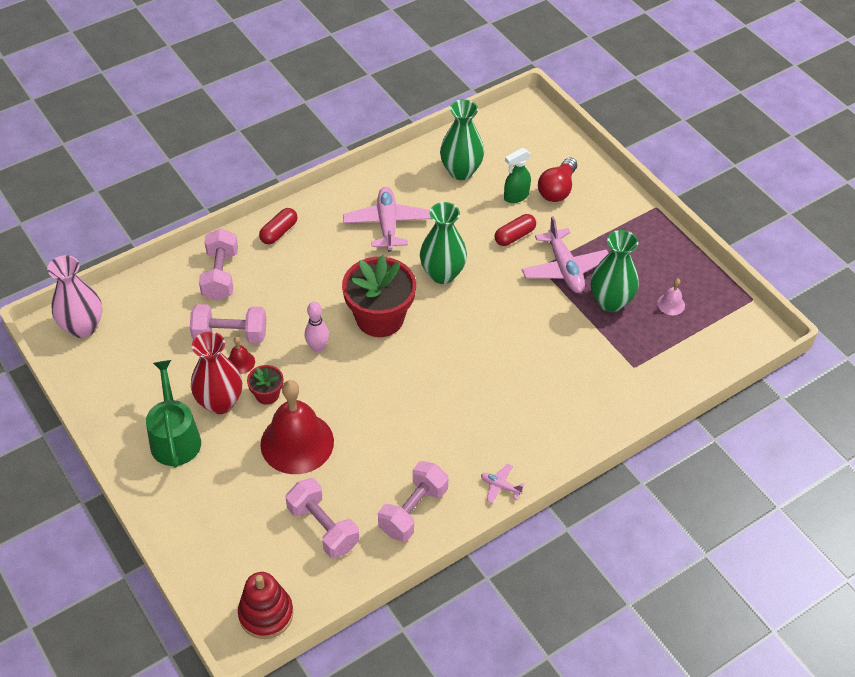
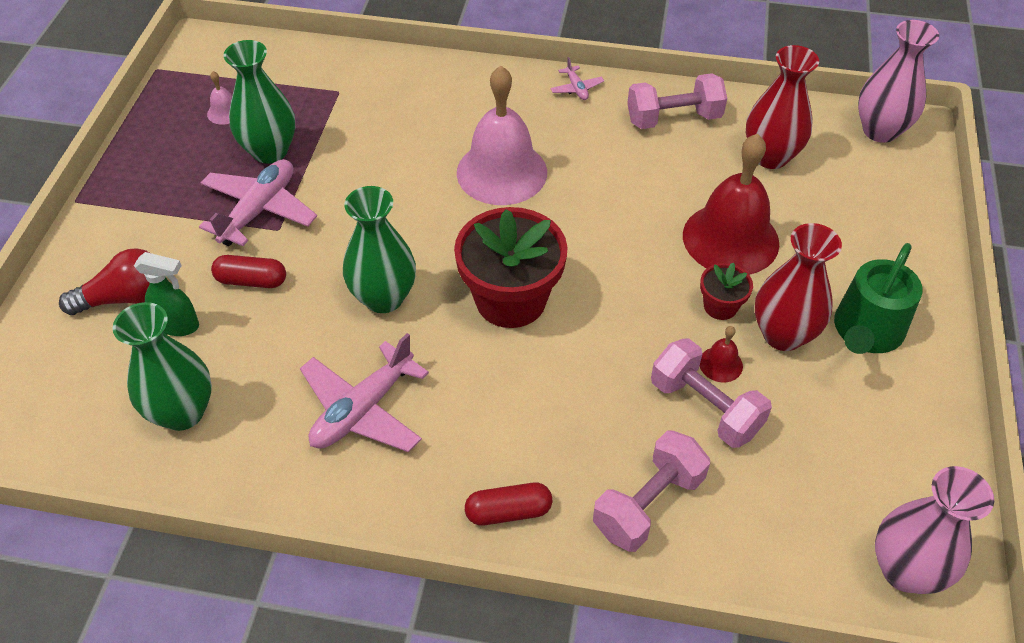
camera: 135 degrees left, 0 degrees up
red stacking toy [238,572,293,639] -> pink vase [858,20,939,143]
pink dumbbell [286,478,359,558] -> red vase [746,45,819,169]
pink bowling pin [305,302,329,353] -> none
none -> pink bell [457,66,547,205]

